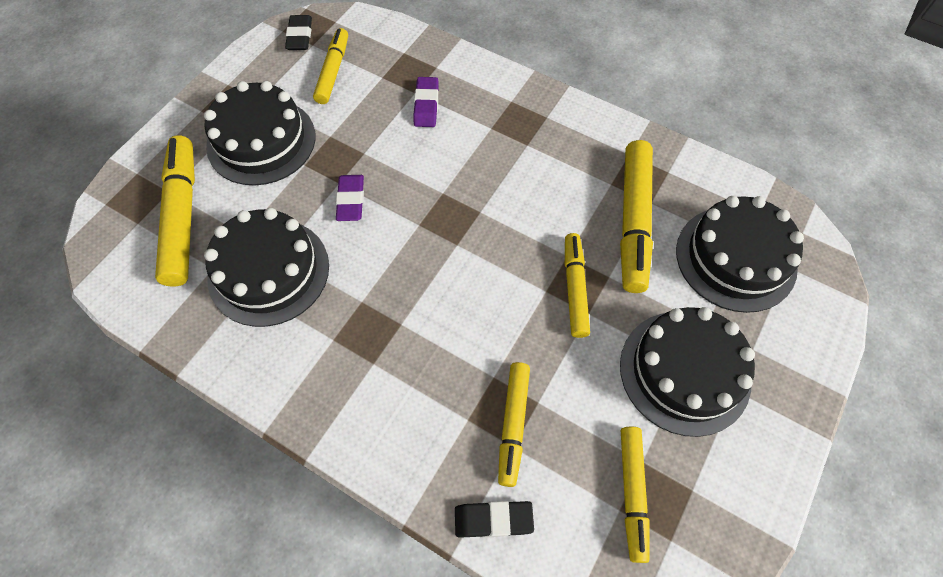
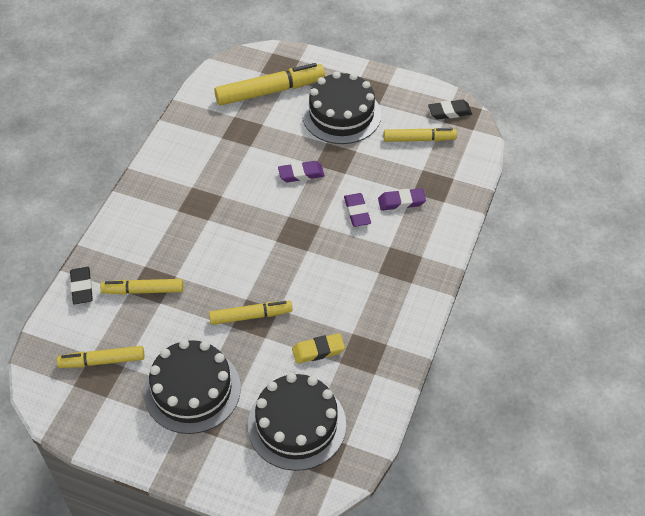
camera: 80 degrees right, 10 degrees down
black cake [204,208,329,327] -> none
yellow marker [620,140,653,293] -> yellow eraser [292,333,345,364]
none -> purple eraser [344,193,371,227]

